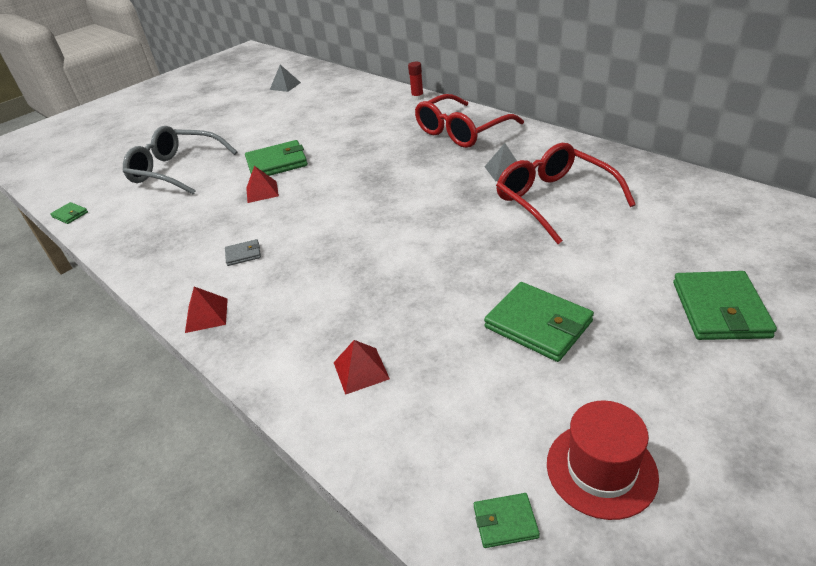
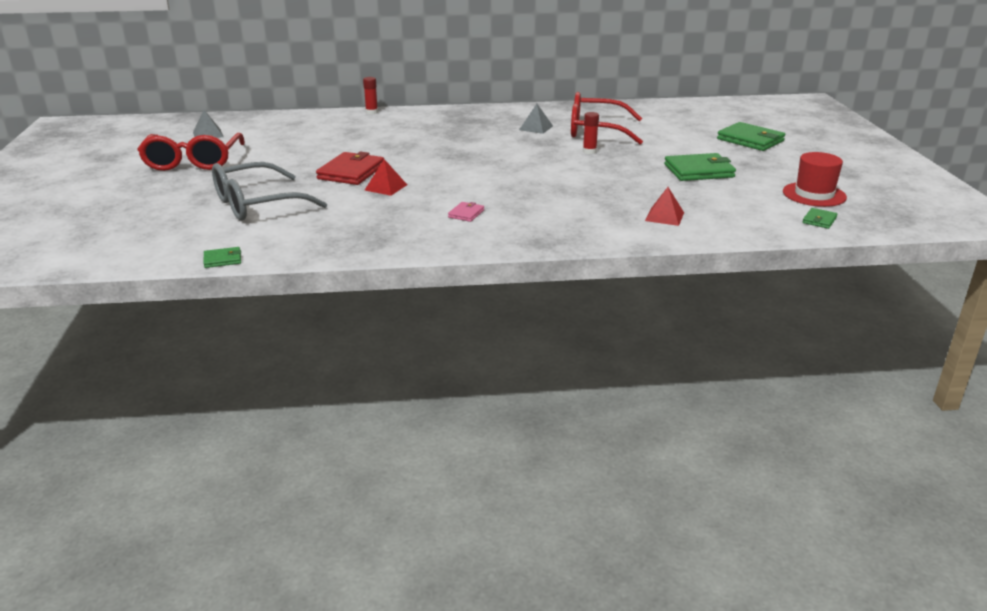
camera: 55 degrees left, 10 degrees down
red pyramid [185,287,228,333] -> none
grey wallet [225,239,261,266] -> pink wallet [448,202,484,222]
green wallet [245,140,308,176] -> red wallet [316,152,384,185]
red glasses [415,94,524,148] -> red glasses moved to [137,133,245,171]
none -> red glue stick [583,112,599,154]

